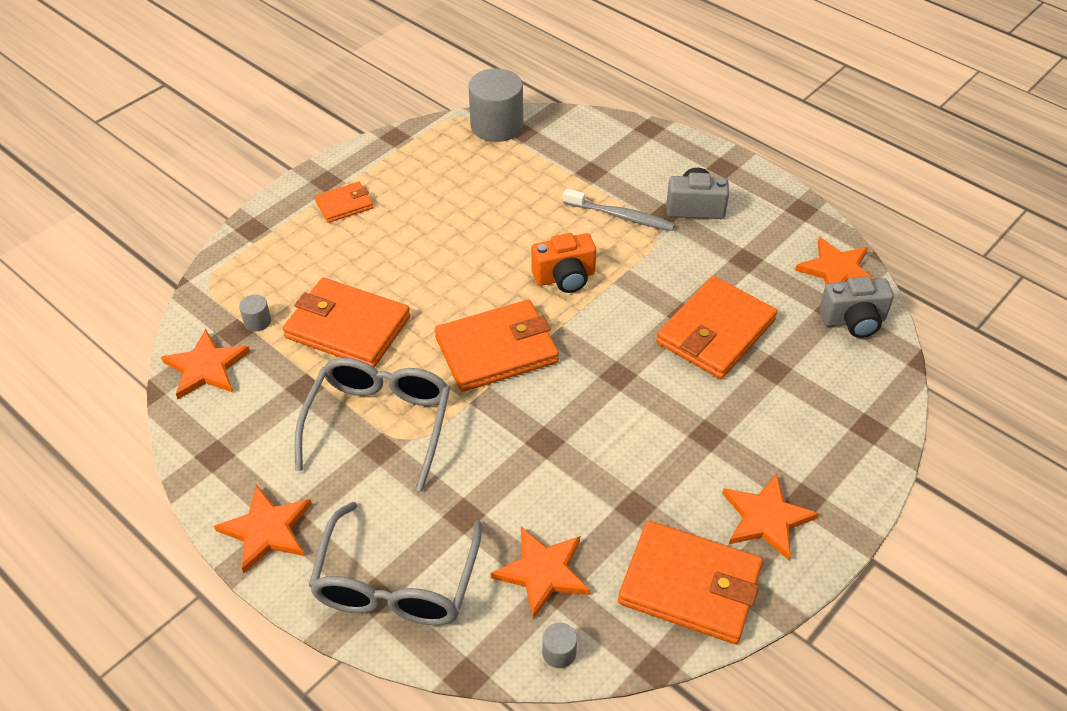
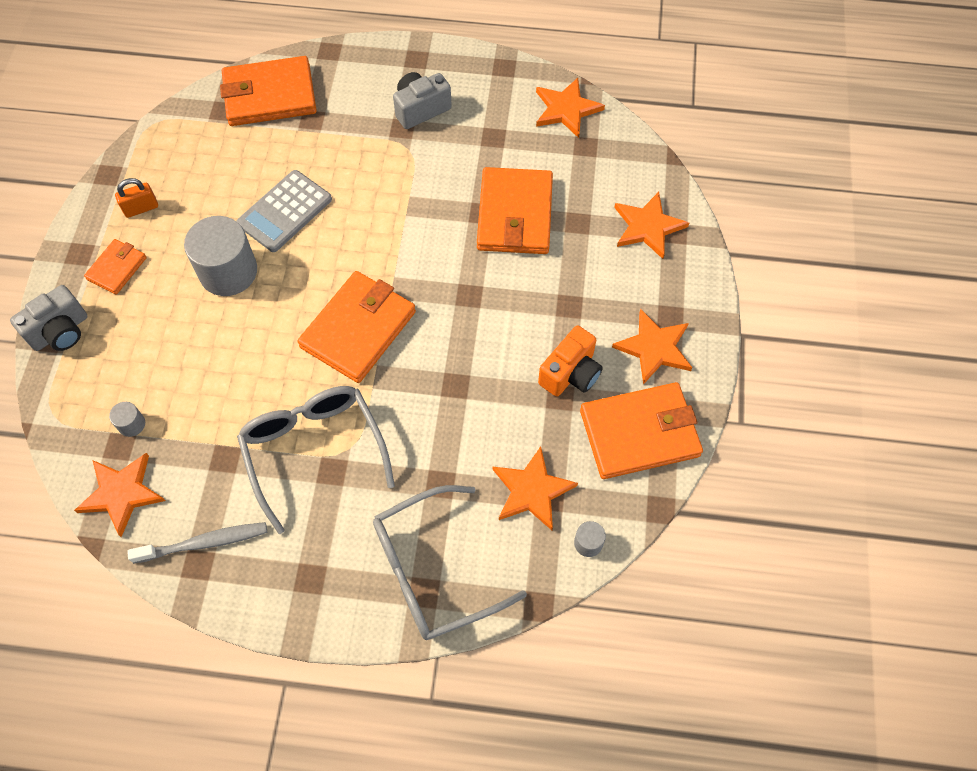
camera: 35 degrees left, 15 degrees up
orange star [214,485,312,573] -> orange star moved to [614,192,689,259]
orange wallet [283,278,410,368] -> orange wallet moved to [220,56,317,126]
grey glasses [309,502,482,625] -> grey glasses turned 90 degrees clockwise [373,485,527,640]
grey cylinder [468,68,523,142] -> grey cylinder moved to [184,216,257,296]
orange camera [531,233,596,293] -> orange camera moved to [538,326,603,397]
grey toothbrush [563,189,675,231] -> grey toothbrush moved to [127,522,267,564]
grey camera [819,276,894,338] -> grey camera moved to [10,285,88,351]
none -> orange padlock [115,178,158,218]
none -> grey calculator [236,170,332,252]

